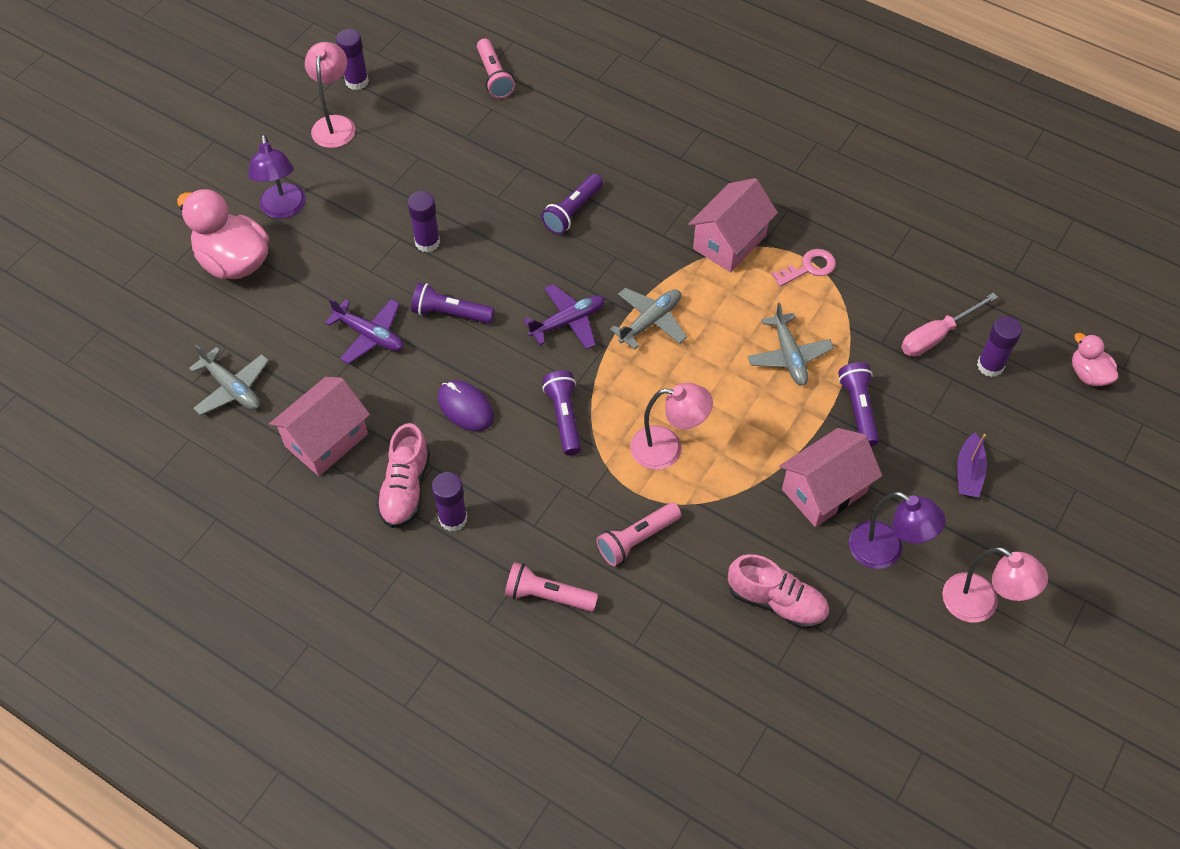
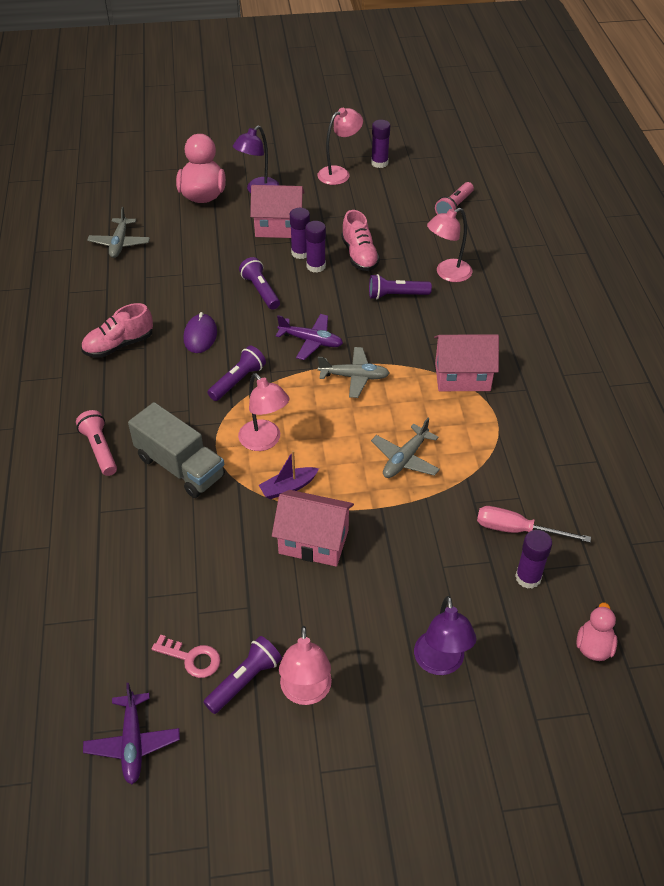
camera: 50 degrees right, 10 degrees down
pink house [269,377,370,476] -> pink house moved to [250,185,305,238]
purple plane [325,298,404,364] -> purple plane moved to [83,683,180,784]
purple glue stick [432,472,468,531] -> purple glue stick moved to [305,221,326,273]
pink flashlight [596,503,681,566] -> grey truck [128,402,225,498]
pink shoe [728,554,829,629] -> pink shoe moved to [341,210,380,271]
pink key [772,249,836,287] -> pink key moved to [152,635,221,678]
purple flashlight [838,362,879,447] -> purple flashlight moved to [203,636,282,714]
purple lamp [849,492,946,569] -> purple lamp moved to [414,596,477,675]
purple boat [957,432,987,498] -> purple boat moved to [259,451,319,499]
none -> pink lamp [427,208,472,282]

